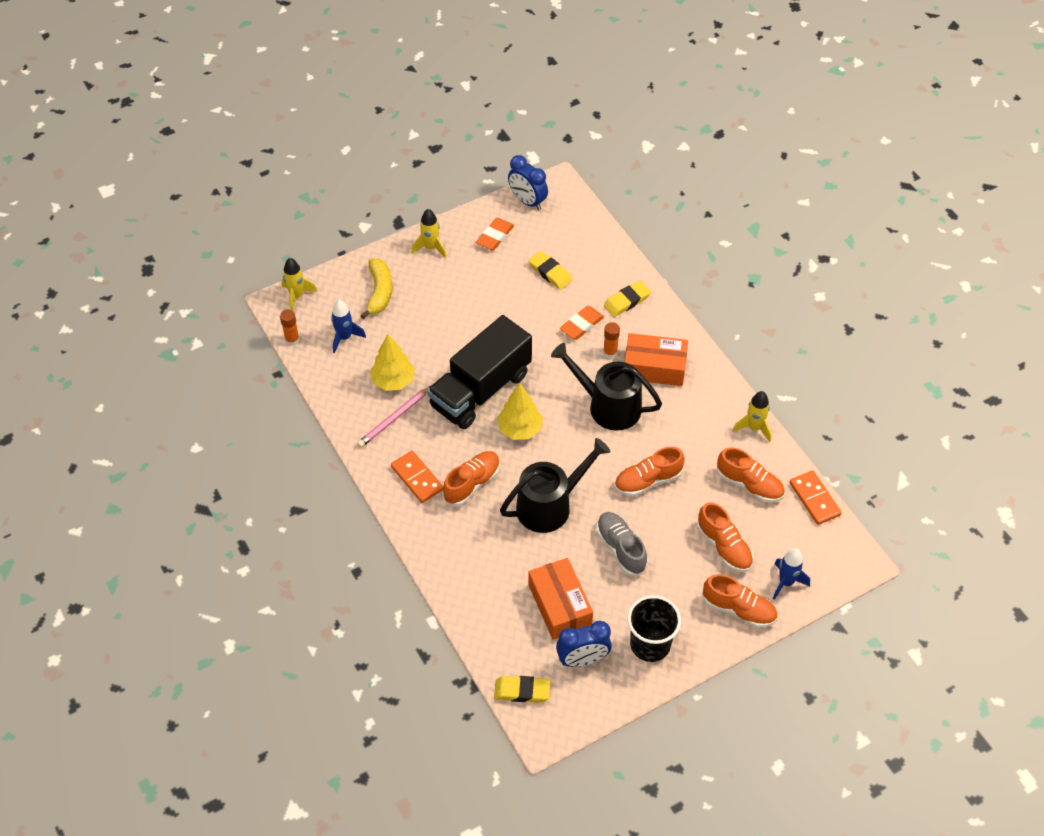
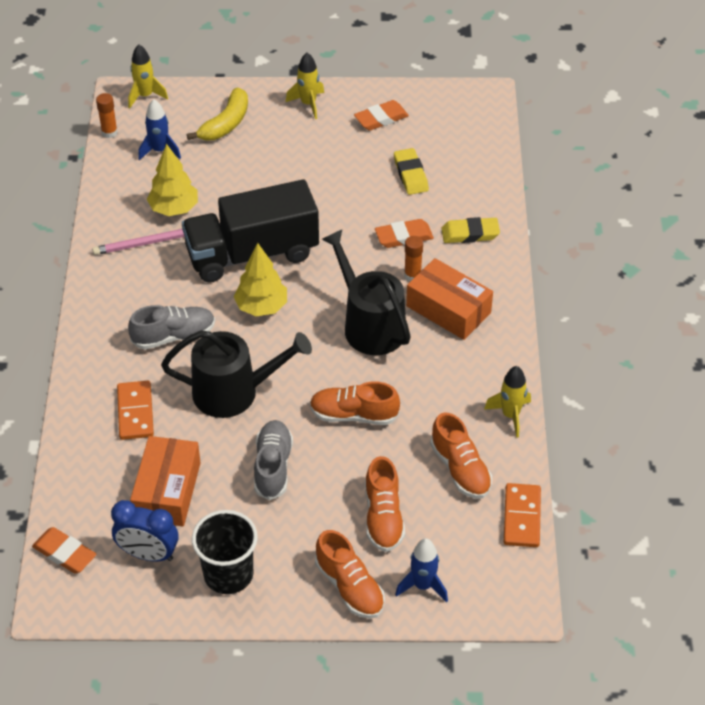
camera: 30 degrees right, 5 degrees down
orange domino [391,451,443,503] -> orange domino moved to [117,381,154,440]
orange shoe [443,451,500,506] -> grey shoe [128,305,215,349]
yellow eraser [494,676,551,702] -> orange eraser [32,527,96,574]
blue clock [508,155,548,210] -> none

